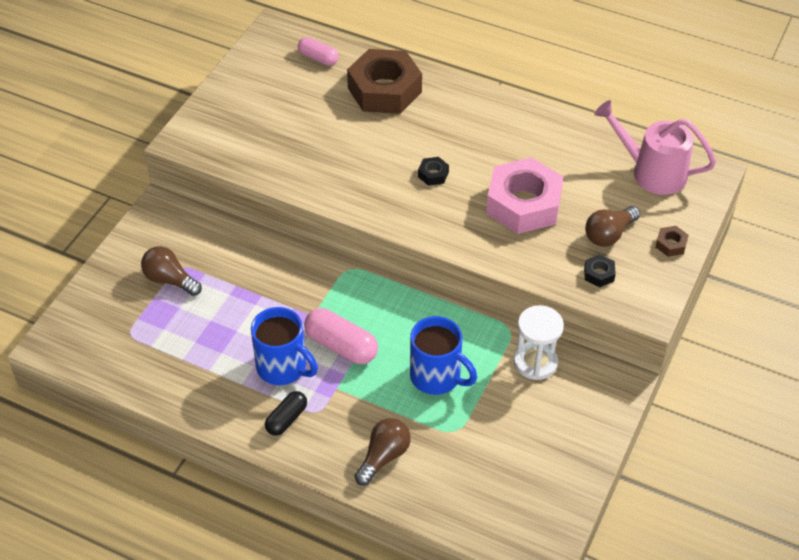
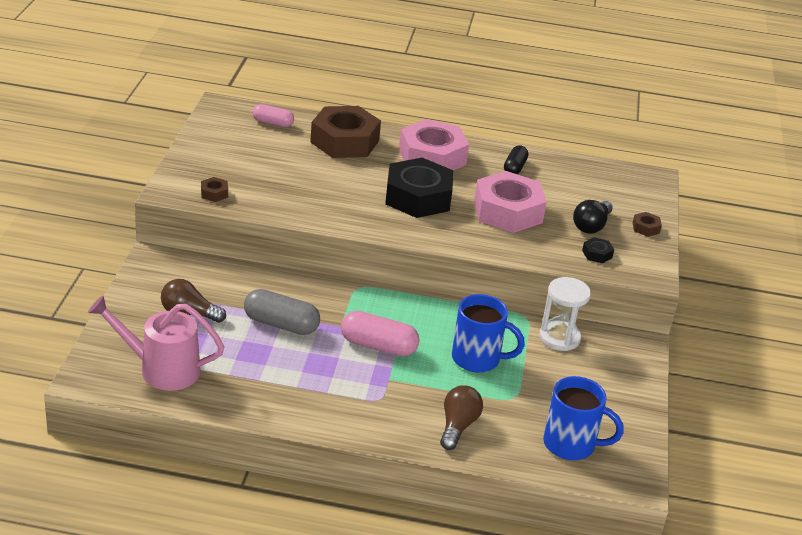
camera: 20 degrees left, 15 degrees down
blue mug [251,307,318,385] -> blue mug moved to [543,376,624,460]
black capsule [265,391,307,436] -> black capsule moved to [504,145,528,174]
black nut [418,157,449,186] -> black nut [385,158,453,218], size x2.49
brown light bulb [585,206,640,247] -> black light bulb [573,200,613,234]
pink watering can [594,100,716,195] -> pink watering can moved to [88,296,224,391]
none -> brown nut [201,177,228,202]
none -> grey capsule [244,289,320,335]
none -> pink nut [399,119,469,171]

